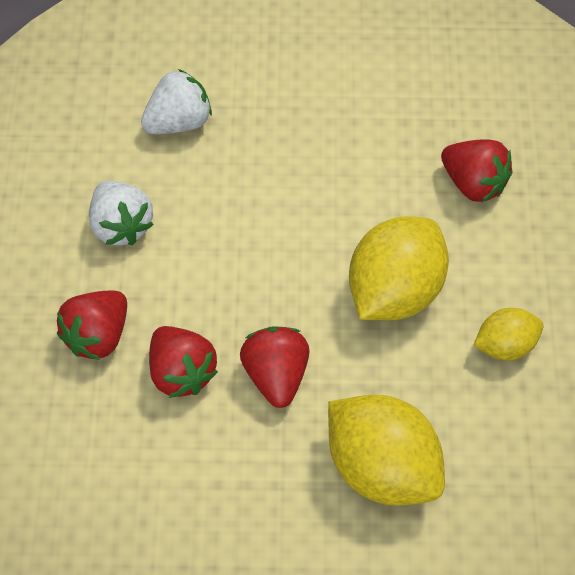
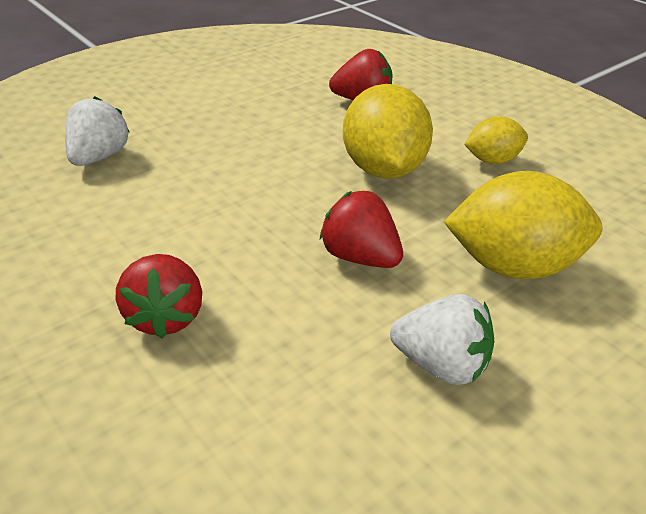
camera: 40 degrees left, 20 degrees down
white strawberry [89,181,154,245] -> white strawberry moved to [390,294,494,385]
red strawberry [149,326,218,398] -> none
yellow lemon [473,308,544,360] -> yellow lemon turned 45 degrees clockwise [464,116,528,164]

